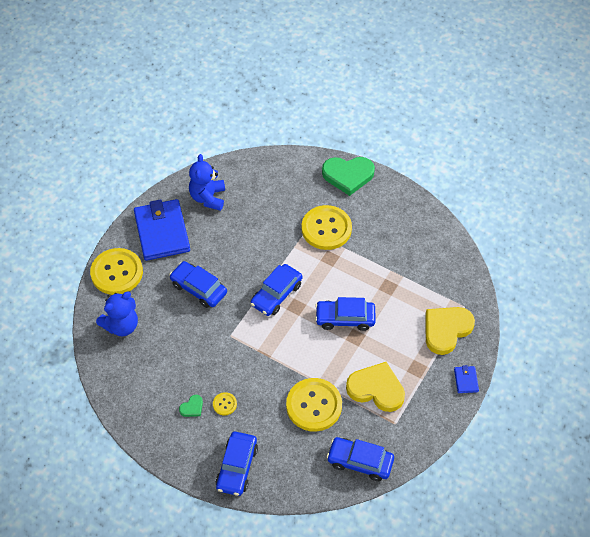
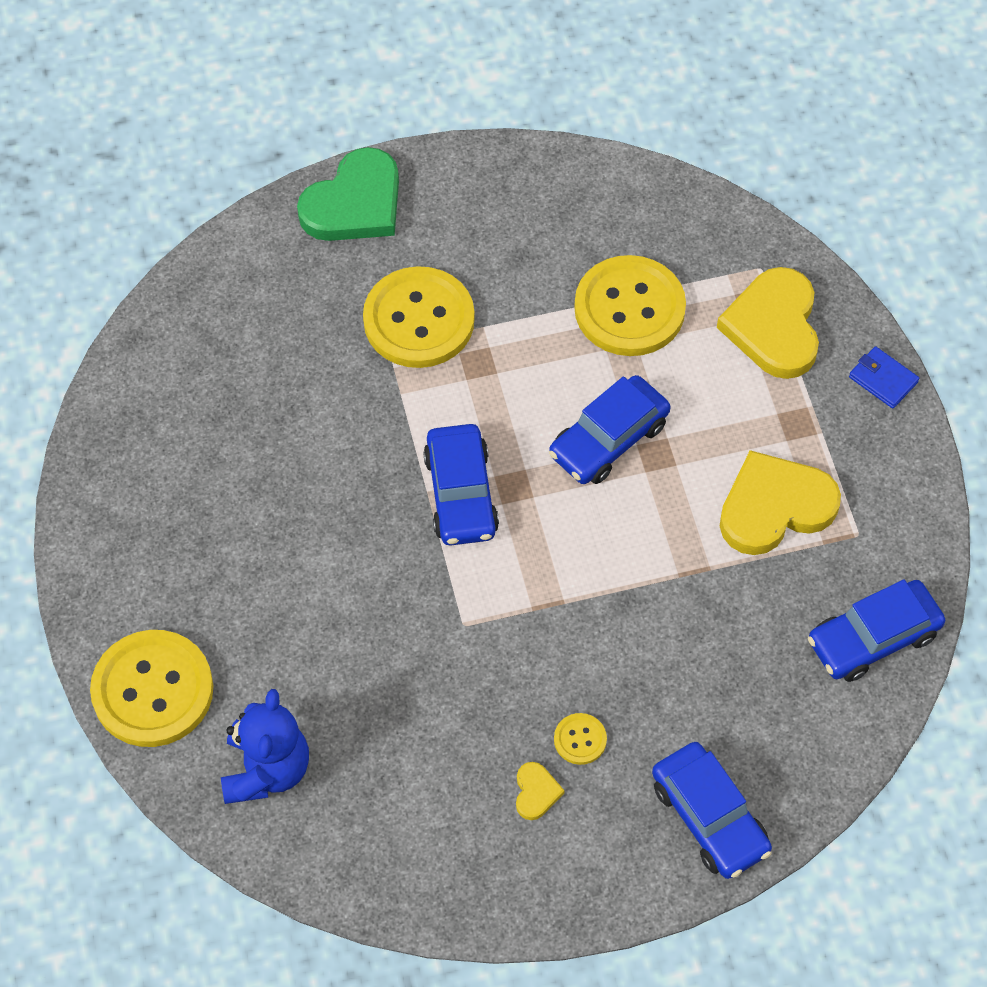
camera: 45 degrees left, 5 degrees up
blue wallet [134,199,190,261] -> none
blue car [169,261,227,308] -> none
green heart [179,395,203,417] -> yellow heart [516,762,565,820]
blue teddy bear [189,154,225,211] -> none
yellow button [286,378,342,432] -> yellow button moved to [574,255,686,356]

